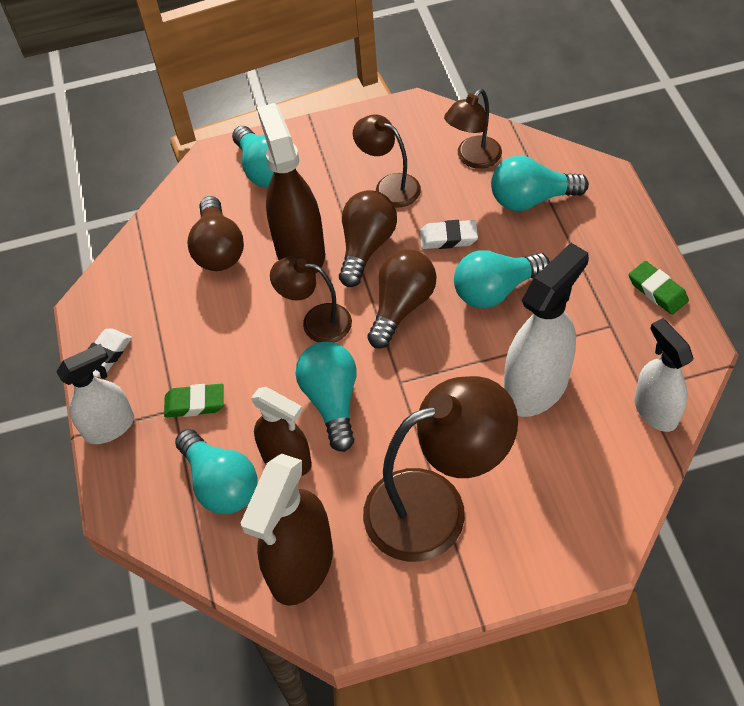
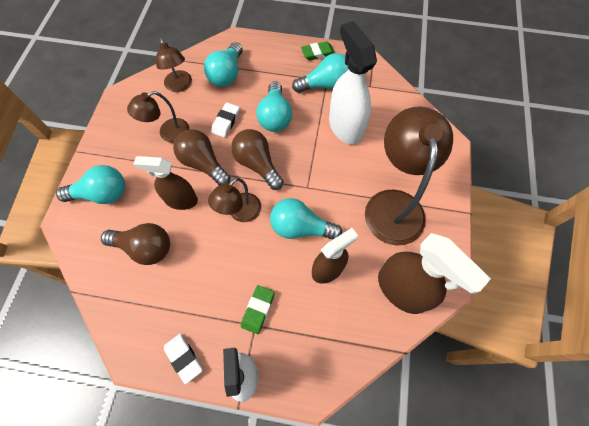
camera: 70 degrees left, 10 degrees up
turquoise light bulb [175,429,257,514] -> turquoise light bulb moved to [292,53,348,93]
brown spray bottle [257,103,325,274] -> brown spray bottle [133,156,198,210], size x0.66
white spray bottle [634,318,693,432] -> none

